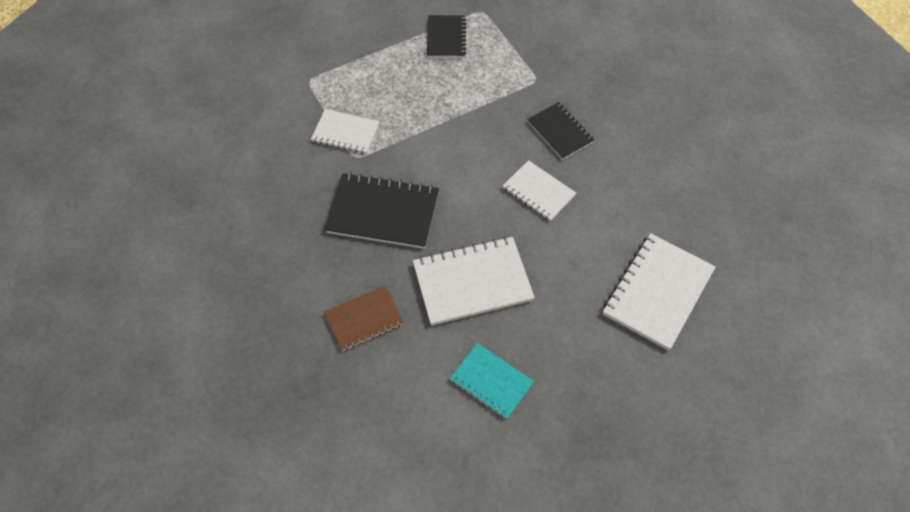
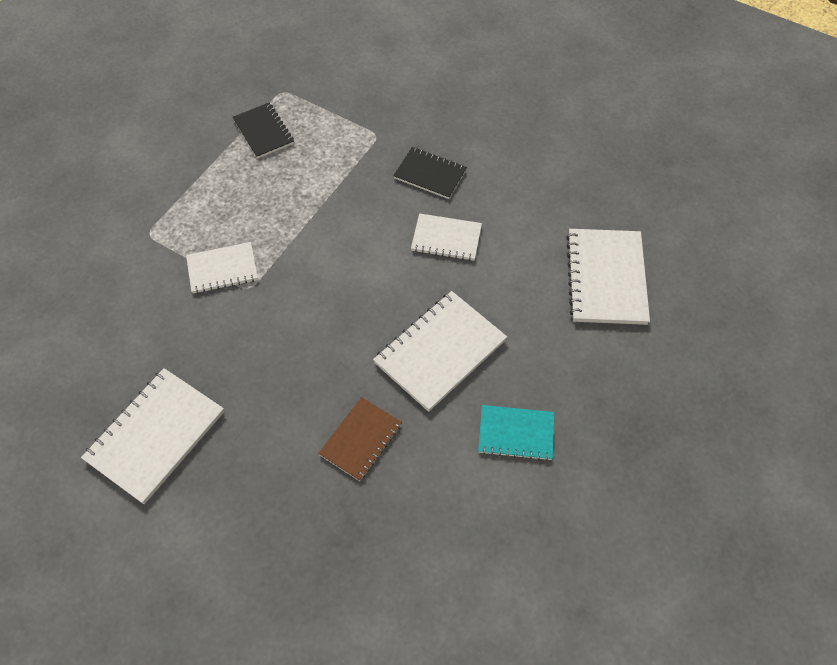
camera: 30 degrees left, 0 degrees up
black notebook [325,172,439,249] -> none
none -> white notebook [81,368,224,504]

